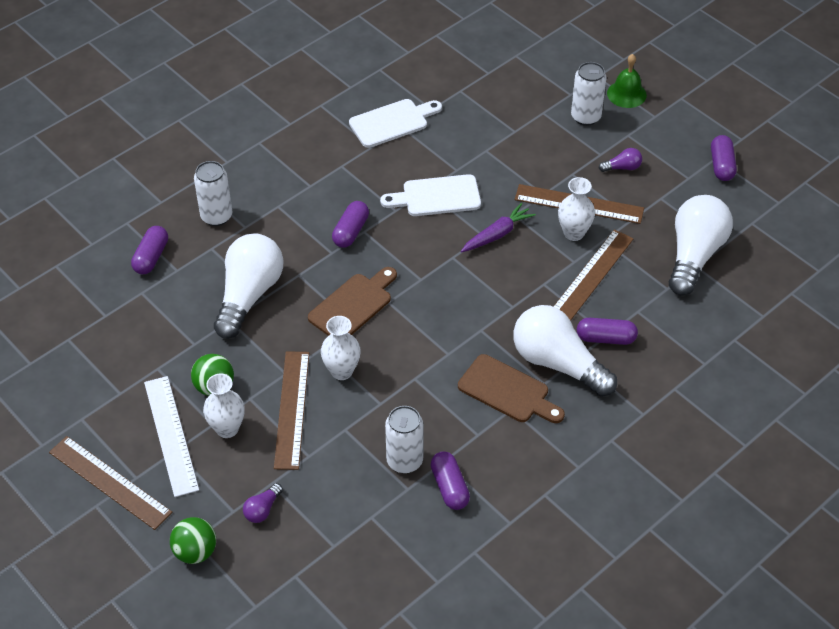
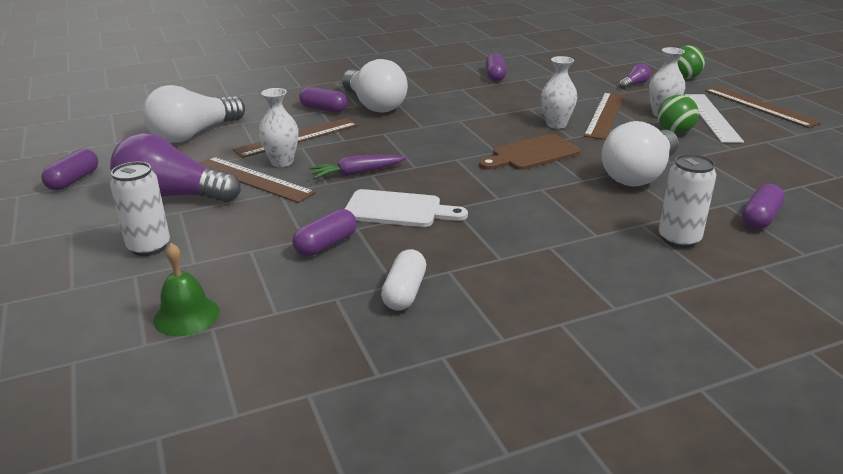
camera: 160 degrees left, 20 degrees down
purple capsule [332,201,369,248] -> purple capsule moved to [292,209,357,256]
white cutting board [349,99,442,148] -> white capsule [381,249,426,311]
white can [385,406,424,473] -> none
brown cutting board [458,354,565,423] -> none
purple light bulb [599,148,642,172] -> purple light bulb [110,133,241,202], size x2.41
green bell [607,54,647,108] -> green bell moved to [153,243,220,336]

